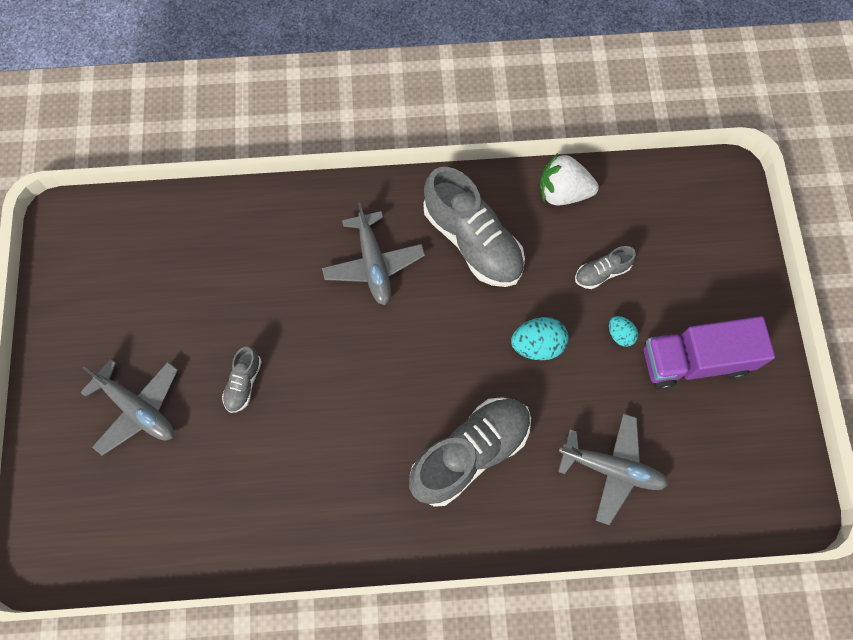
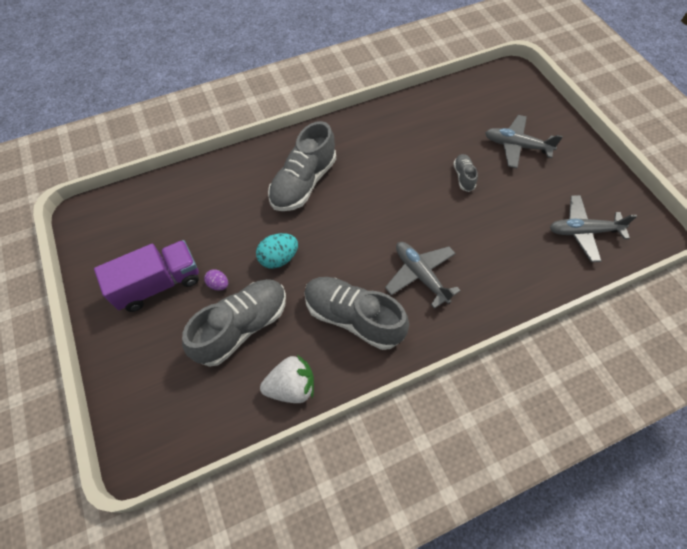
camera: 160 degrees right, 10 degrees down
grey plane [558,413,668,525] -> grey plane moved to [550,195,637,262]
grey shoe [575,246,636,289] -> grey shoe [182,279,286,367], size x2.12
turquoise egg [609,316,638,347] -> purple egg [204,269,228,290]

